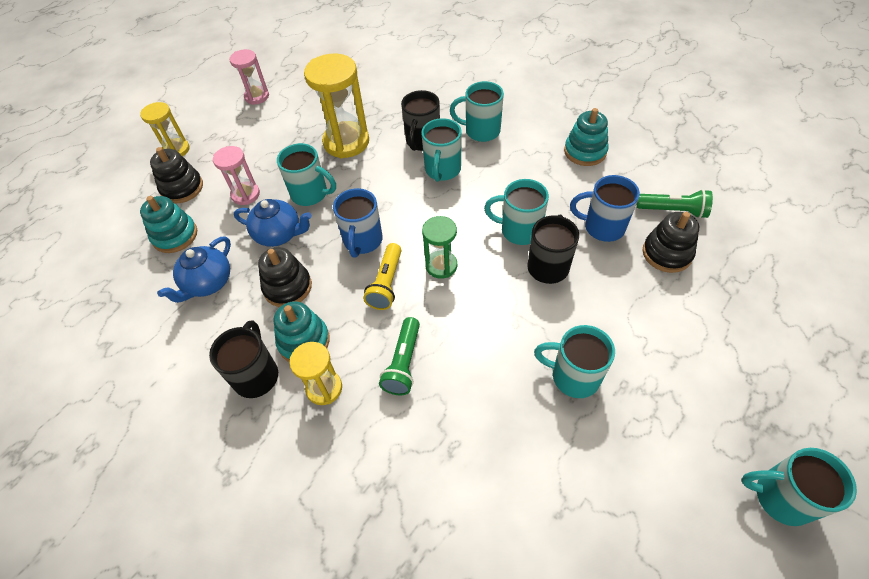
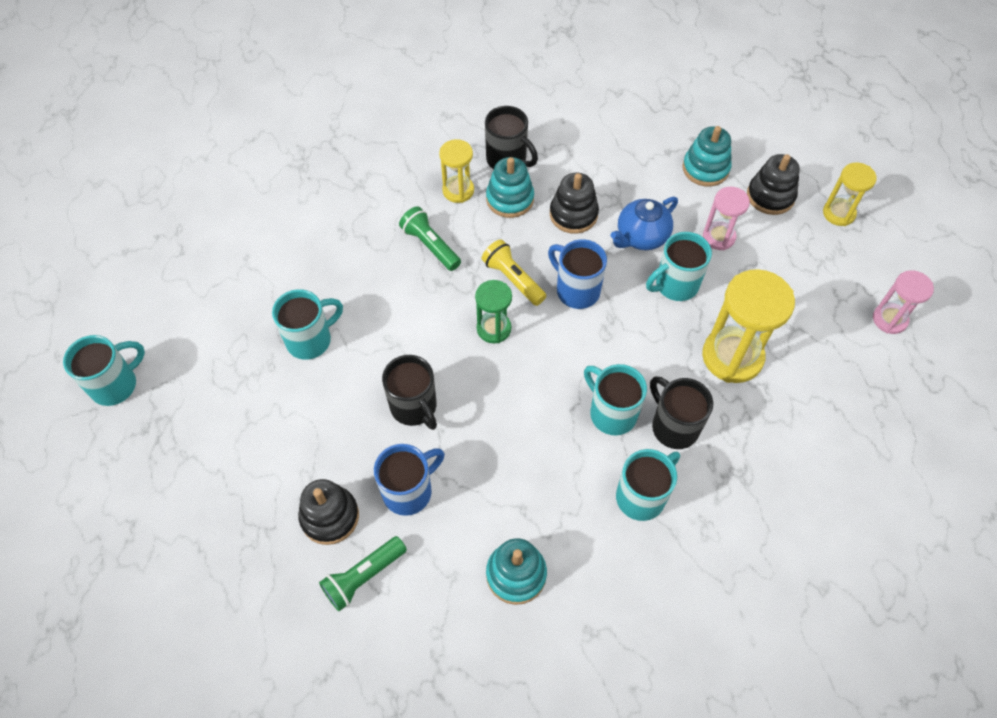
camera: 125 degrees right, 5 degrees up
blue teapot [157,237,231,303] -> none
turquoise mug [484,179,549,245] -> none

